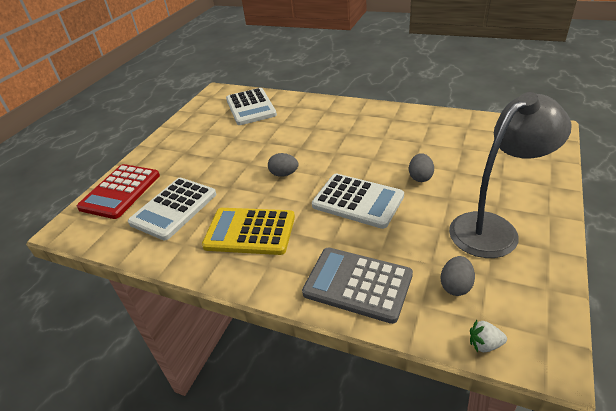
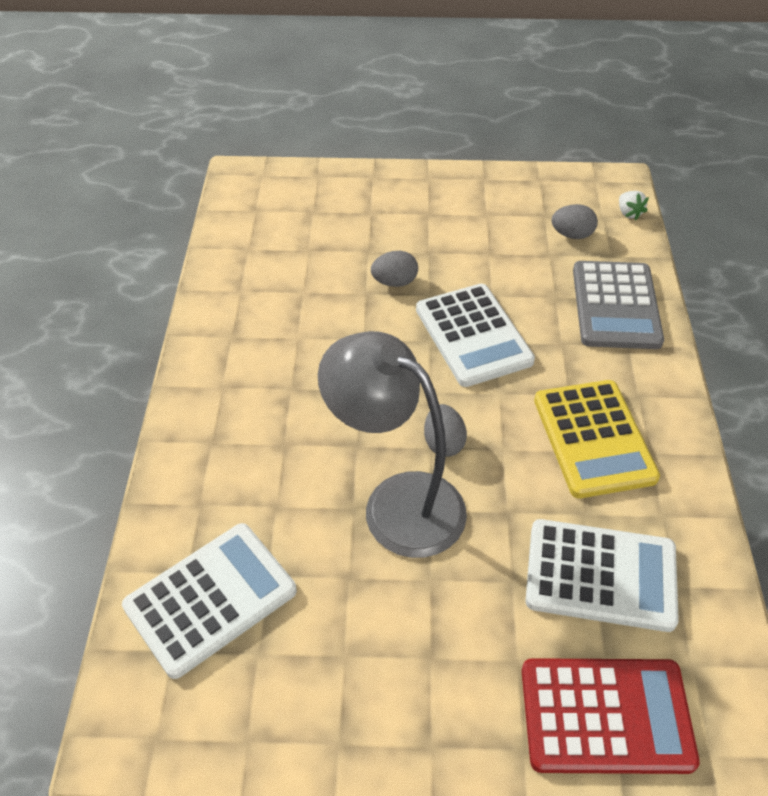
camera: 115 degrees left, 10 degrees up
white calculator [312,174,404,229] -> white calculator turned 150 degrees clockwise [416,284,535,387]
grey lamp [449,92,572,258] -> grey lamp moved to [318,331,467,558]

